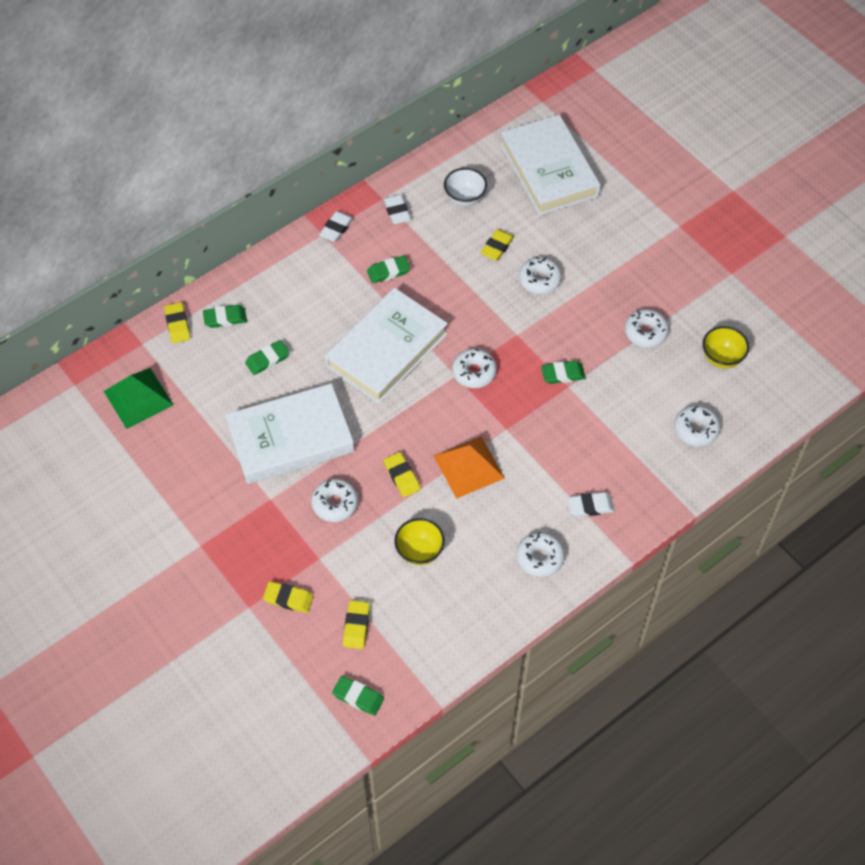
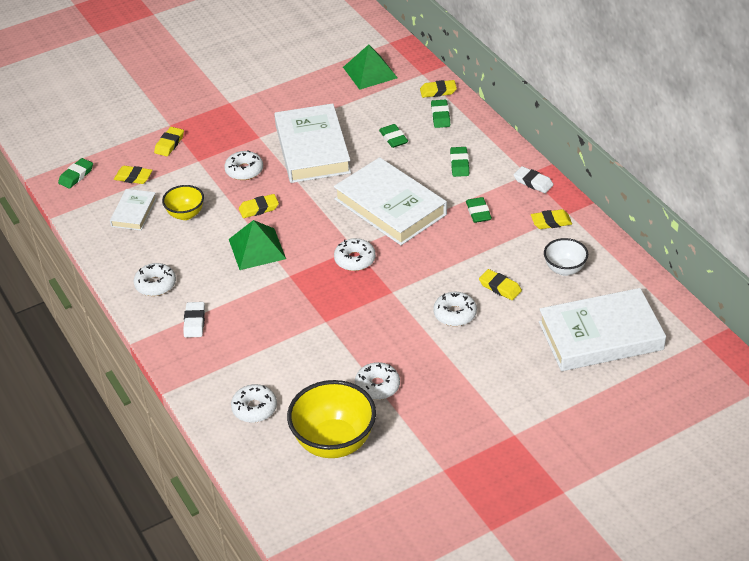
camera: 100 degrees right, 15 degrees down
white eraser [383,194,411,224] -> yellow eraser [531,209,572,229]
orange pyramid [434,437,505,499] -> green pyramid [229,220,286,270]
green eraser [541,361,586,384] -> green eraser moved to [450,147,469,177]
yellow bowl [702,326,749,368] -> yellow bowl [287,380,376,458], size x1.78
none -> white book [110,189,157,231]

